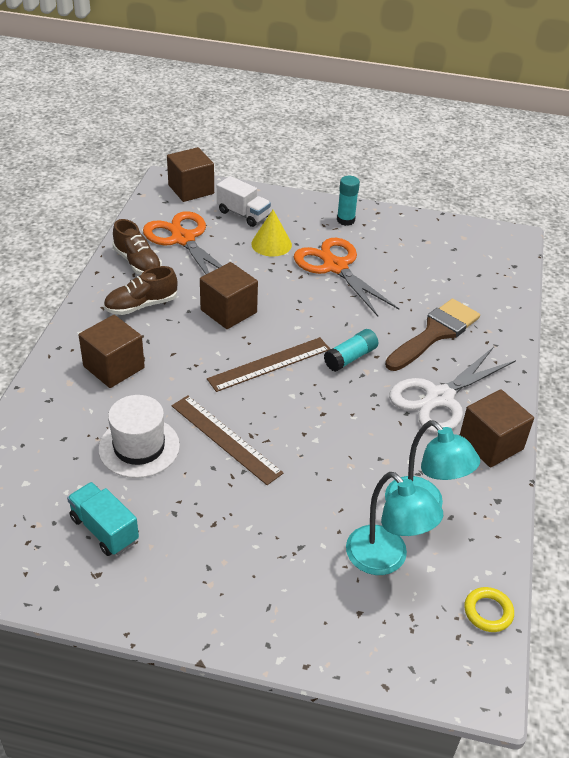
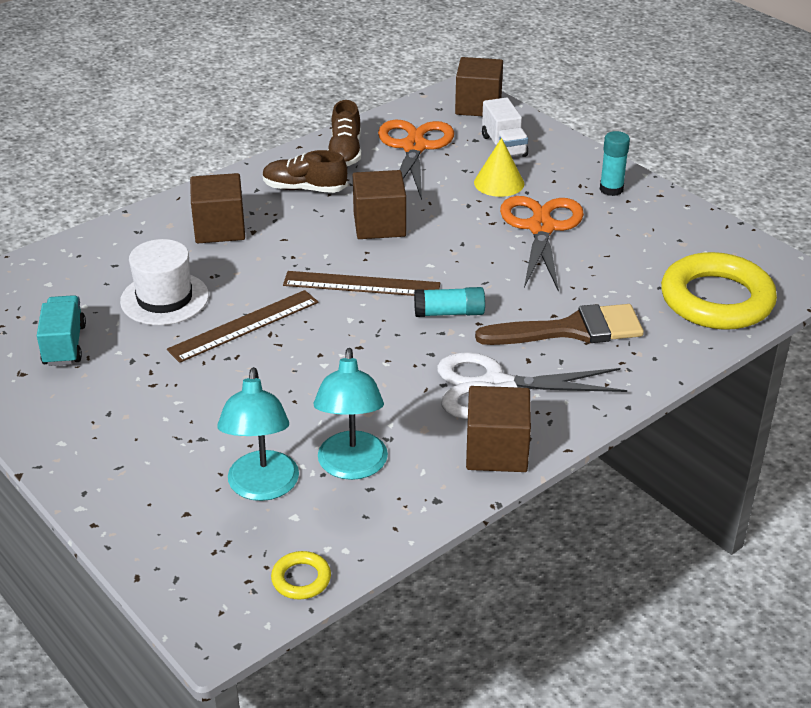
camera: 40 degrees right, 5 degrees down
brown ruler [172,395,283,485] -> brown ruler turned 60 degrees clockwise [167,290,318,363]
none -> yellow ring [661,252,777,330]

